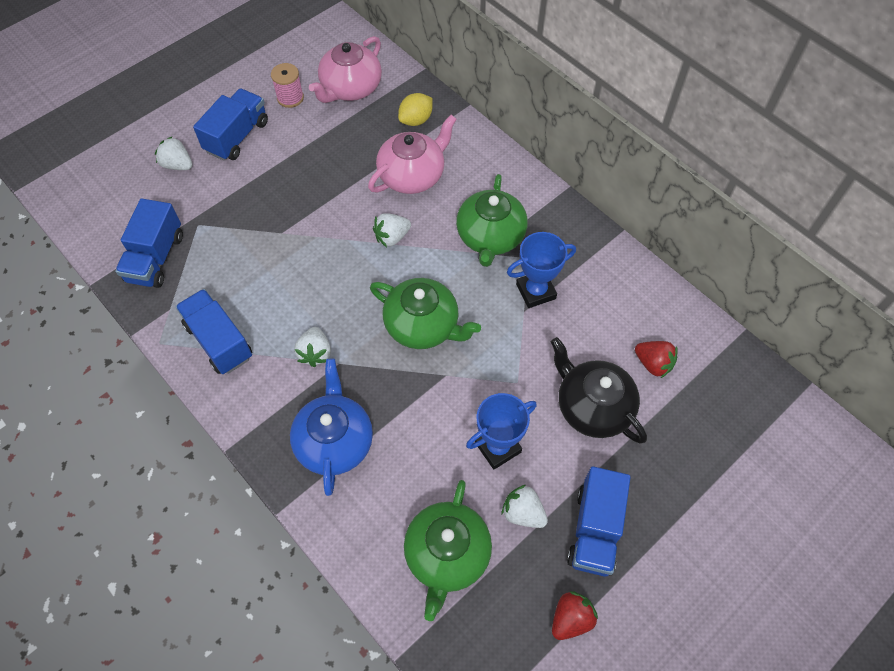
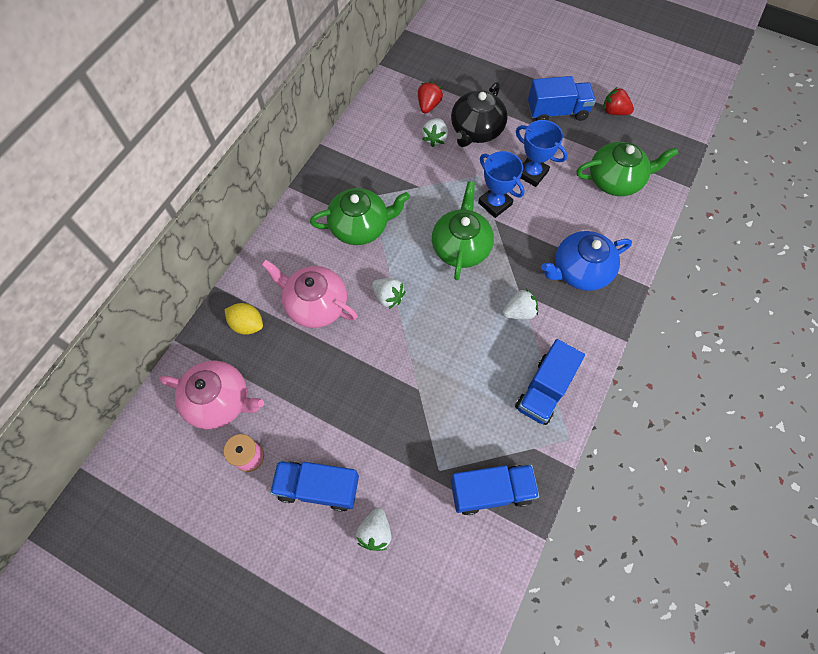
camera: 110 degrees left, 5 degrees up
white strawberry [502,485,548,528] -> white strawberry moved to [422,118,448,147]
blue trophy [507,232,576,308] -> blue trophy moved to [478,151,525,218]

